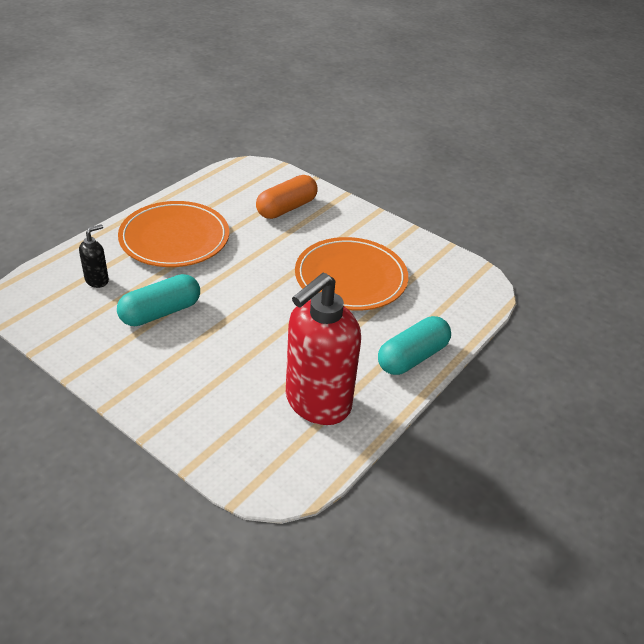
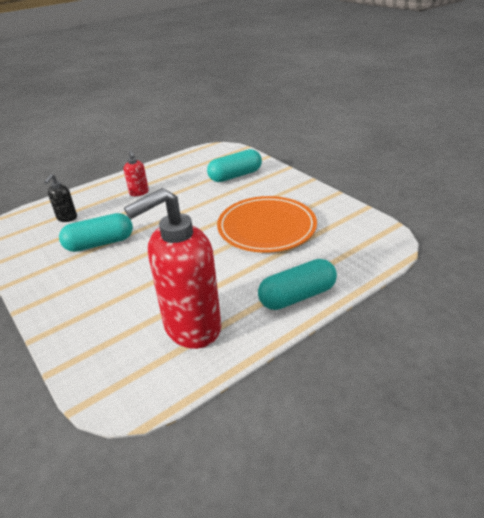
camera: 20 degrees right, 5 degrees down
black soap dispenser [79,224,109,288] -> black soap dispenser turned 135 degrees clockwise [44,174,77,222]
orange plate [118,201,229,267] -> red soap dispenser [124,150,149,196]
orange capsule [256,175,318,219] -> turquoise capsule [207,149,262,182]

